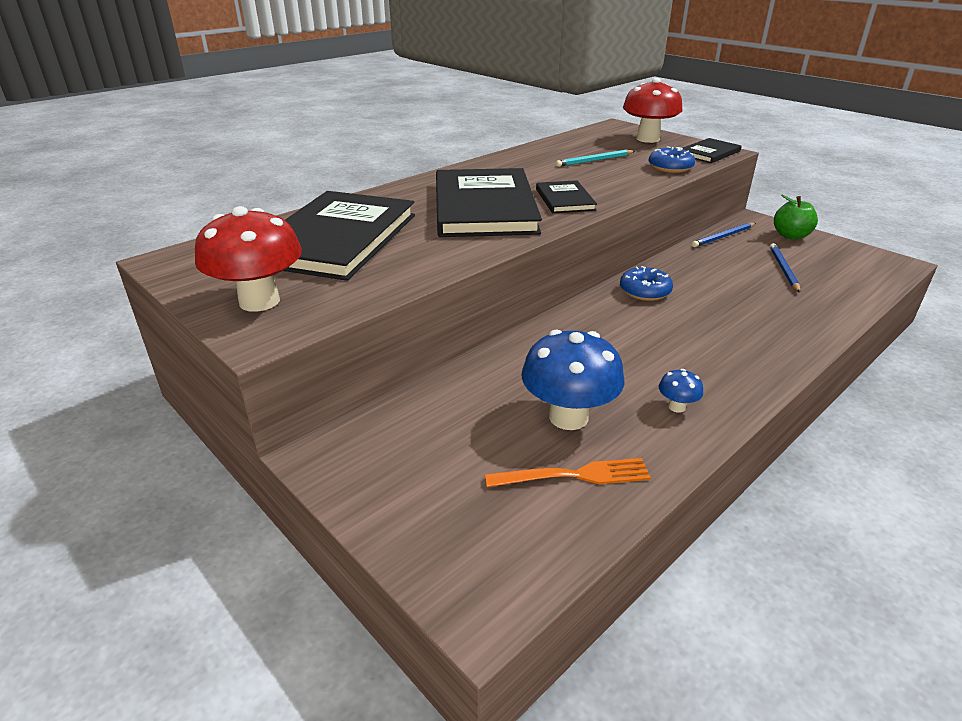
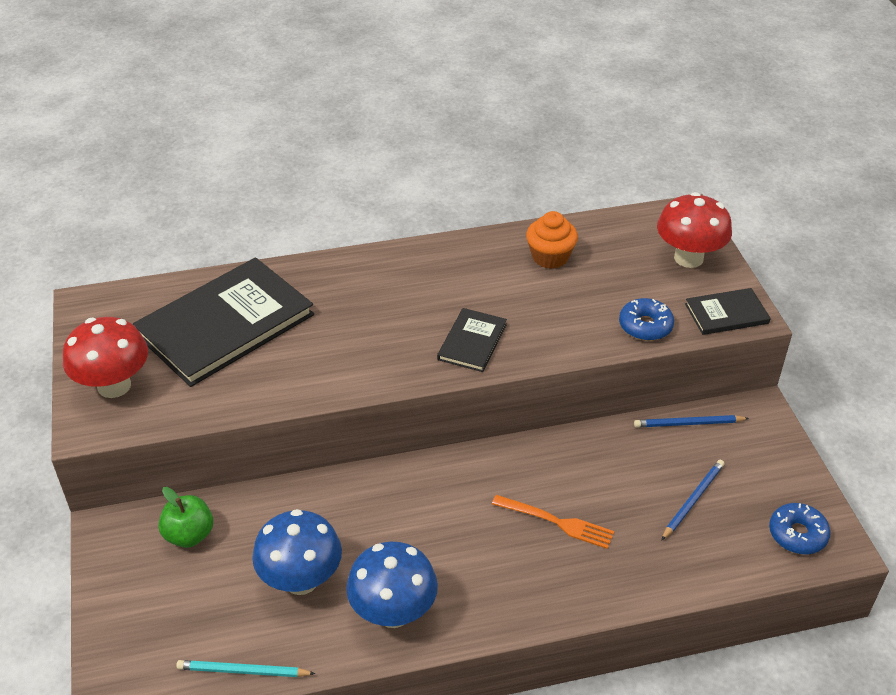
camera: 30 degrees right, 10 degrees up
black book [436,168,542,237] -> none
orange fork [485,458,651,487] -> orange fork moved to [492,495,614,549]
turquoise pencil [556,150,635,167] -> turquoise pencil moved to [176,660,316,677]
blue donut [620,266,673,301] -> blue donut moved to [769,503,830,554]
blue mushroom [659,369,703,413] -> blue mushroom [346,542,438,628], size x2.25
green apple [774,195,818,239] -> green apple moved to [158,487,213,548]
none -> orange cupcake [526,211,578,269]

